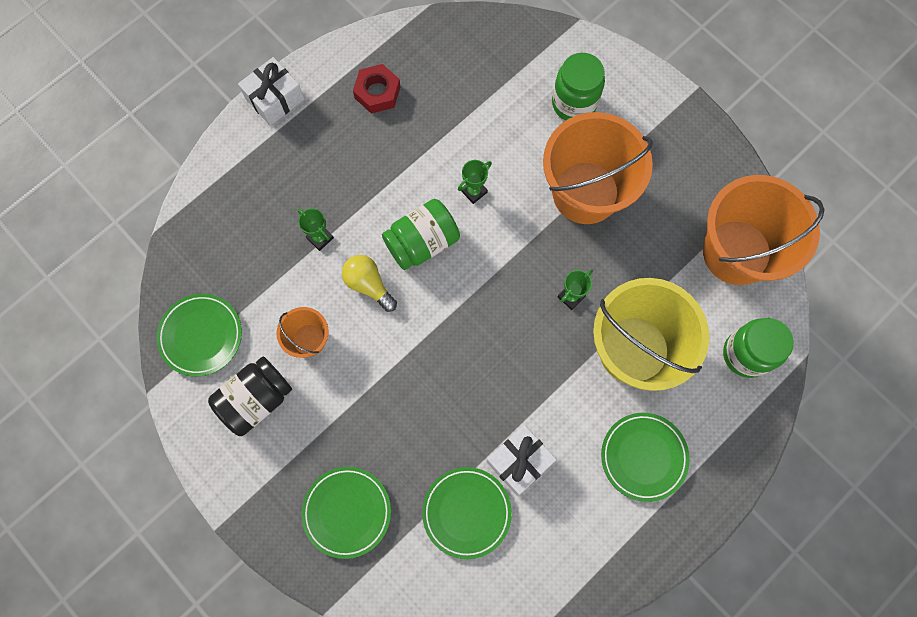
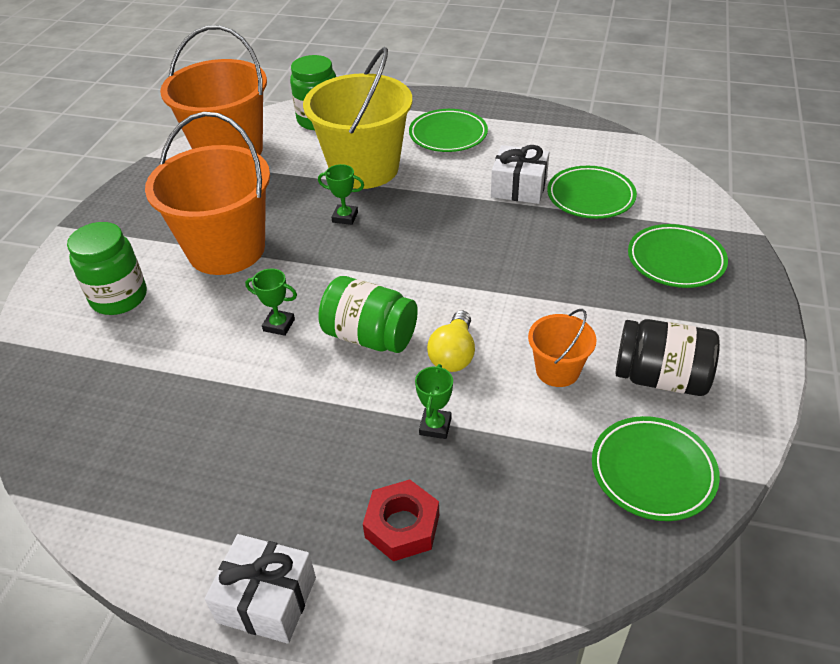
camera: 120 degrees left, 30 degrees down
red nut [353,64,400,114] -> red nut moved to [363,480,439,561]

